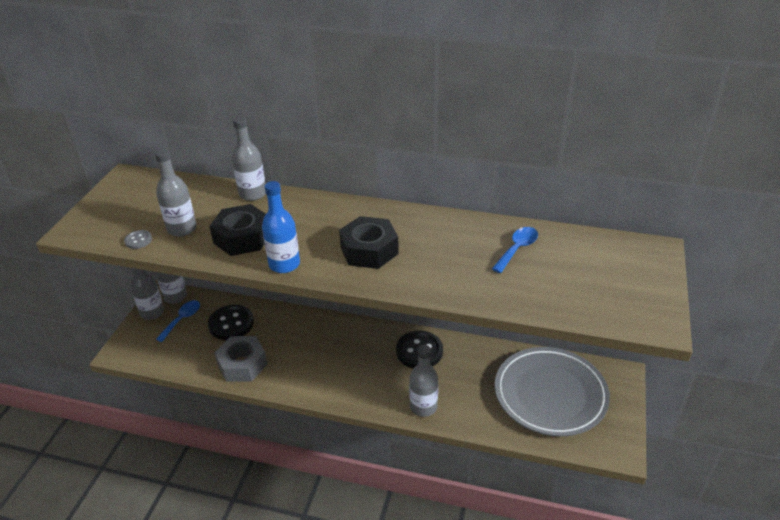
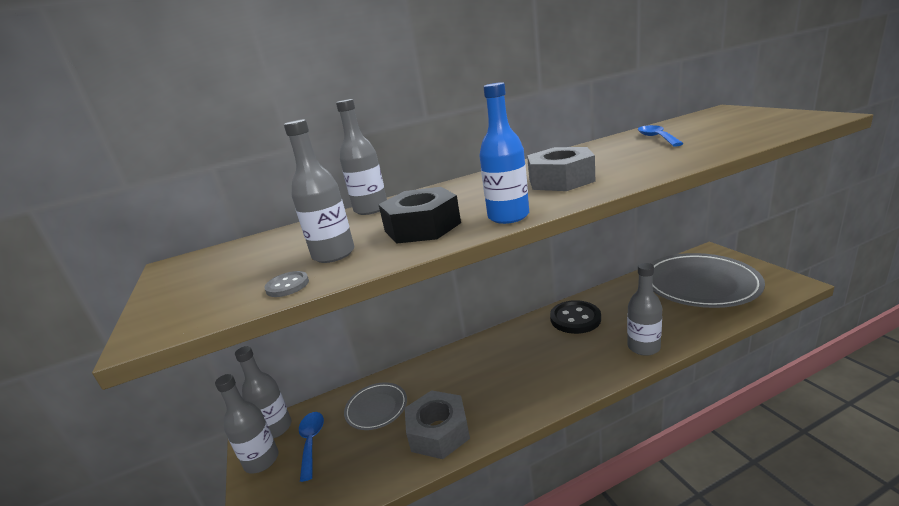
camera: 35 degrees left, 15 degrees down
black button [208,305,254,340] -> grey plate [344,382,407,430]
black nut [339,216,399,269] -> grey nut [527,147,595,191]

